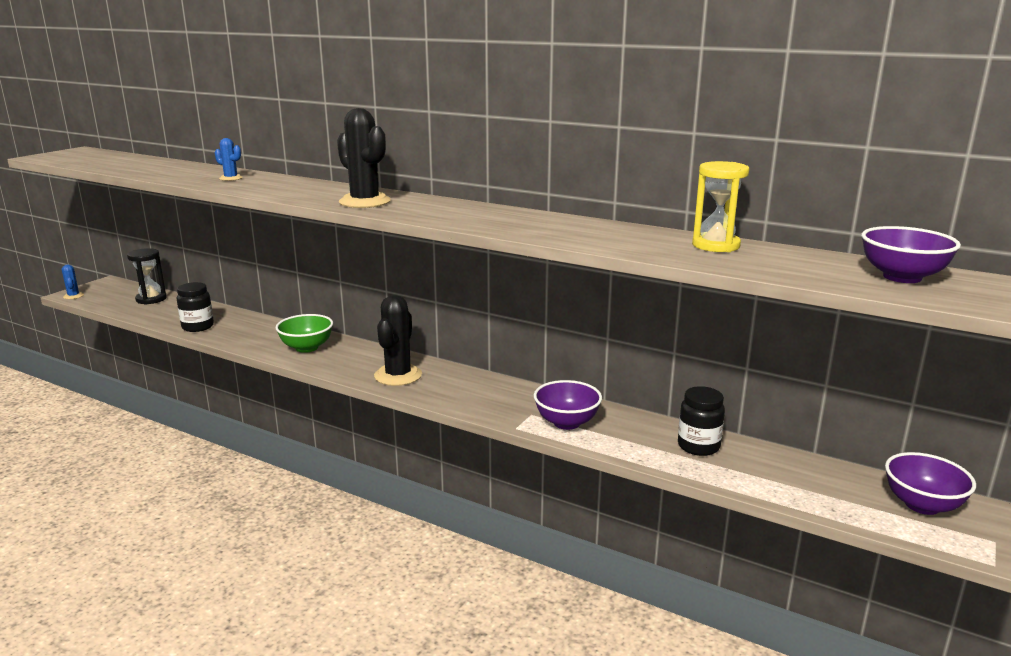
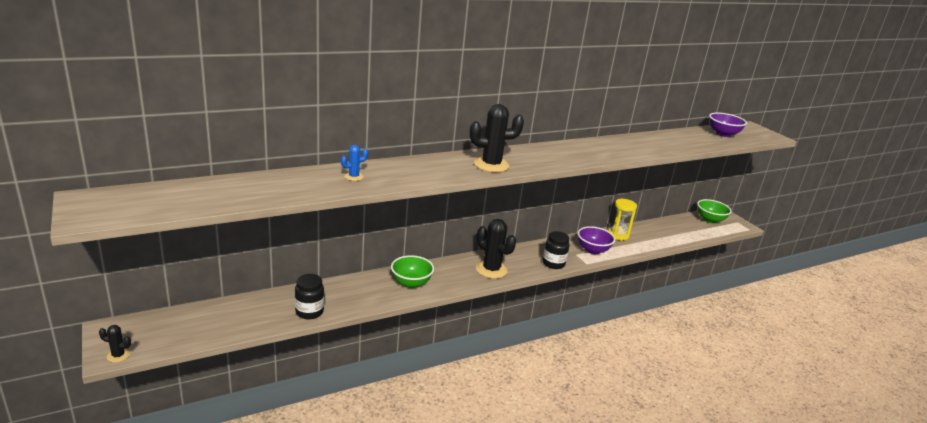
camera: 60 degrees left, 5 degrees up
blue cactus [62,264,84,299] -> black cactus [99,325,131,363]
black hourglass [127,248,167,305] -> none
black jar [678,386,725,456] -> black jar moved to [543,231,569,269]
yellow hourglass [692,161,749,252] -> yellow hourglass moved to [609,198,637,241]
purple bowl [885,452,976,515] -> green bowl [697,199,732,223]

